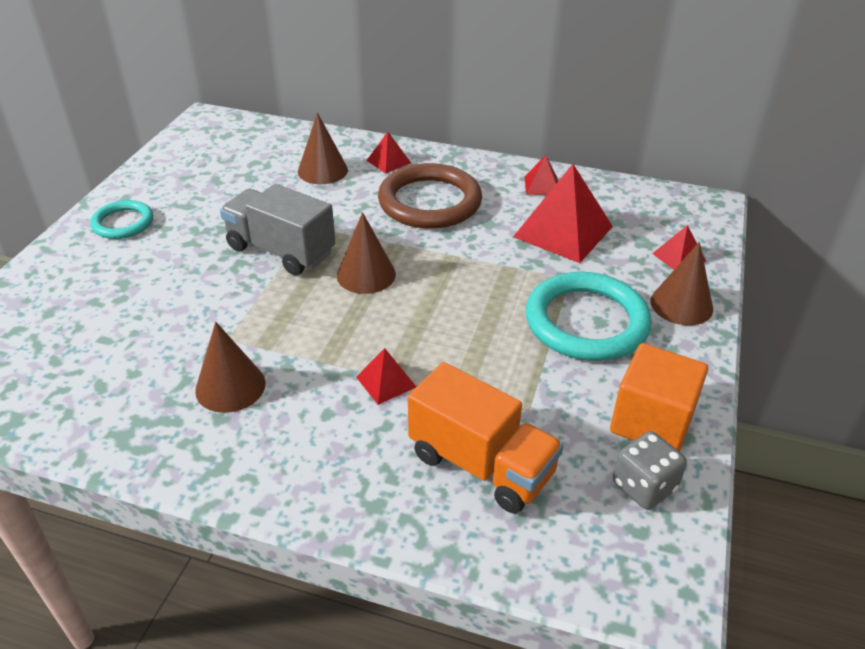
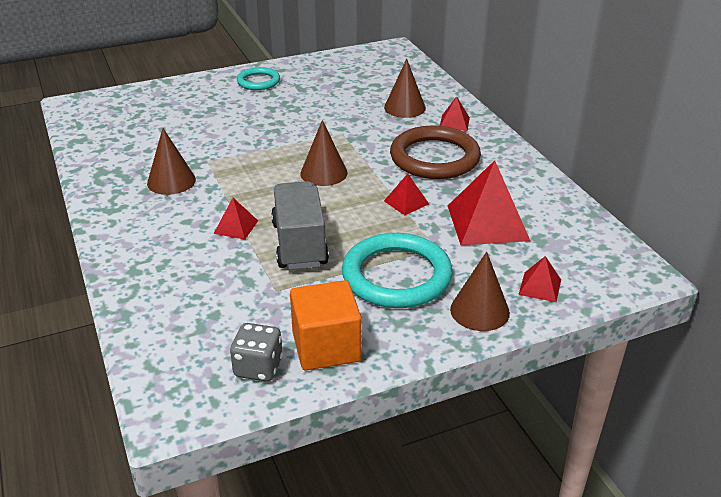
camera: 50 degrees right, 5 degrees down
grey truck [220,184,335,275] -> grey truck moved to [271,181,329,270]
orange truck [408,362,564,514] -> none
red pyramid [525,155,558,195] -> red pyramid moved to [384,174,429,215]

